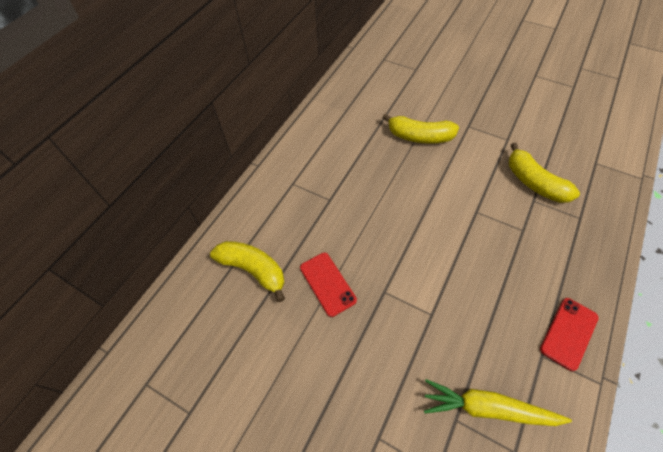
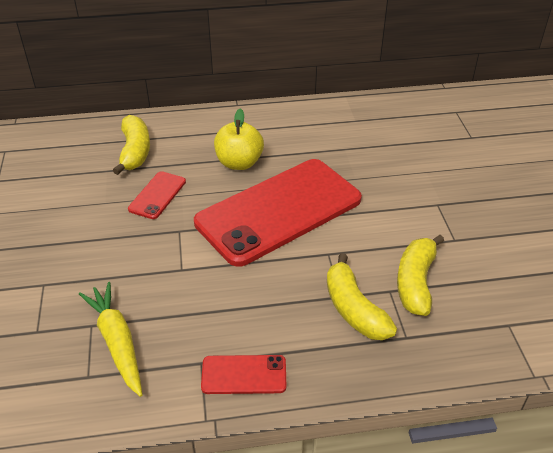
camera: 50 degrees right, 15 degrees down
yellow banana [382,113,459,144] -> yellow banana moved to [327,253,397,340]
none -> red phone [194,159,362,267]
none -> yellow apple [214,108,264,170]

